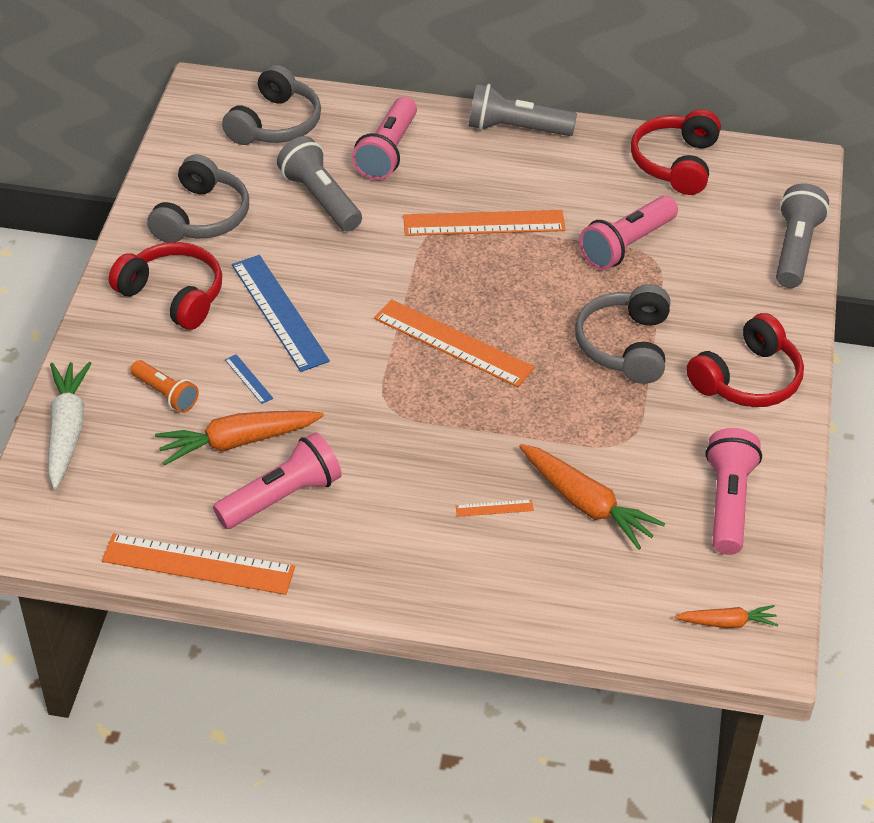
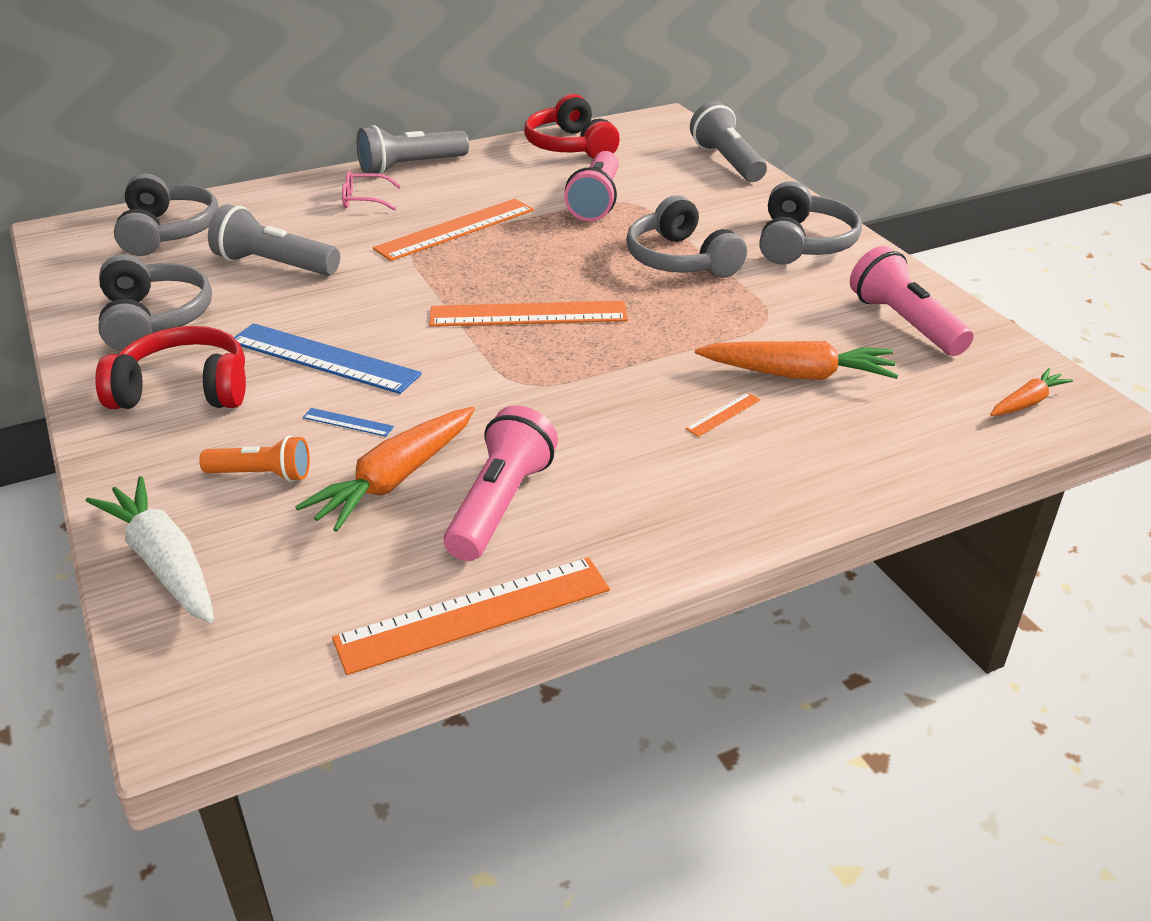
camera: 35 degrees left, 10 degrees down
pink flashlight [352,97,417,180] -> none
red headphones [686,313,804,407] -> grey headphones [759,181,862,265]
none -> pink glasses [342,171,401,210]

